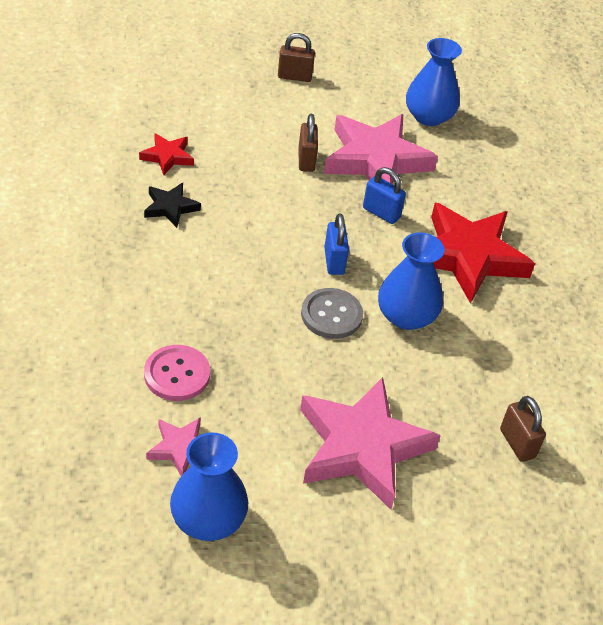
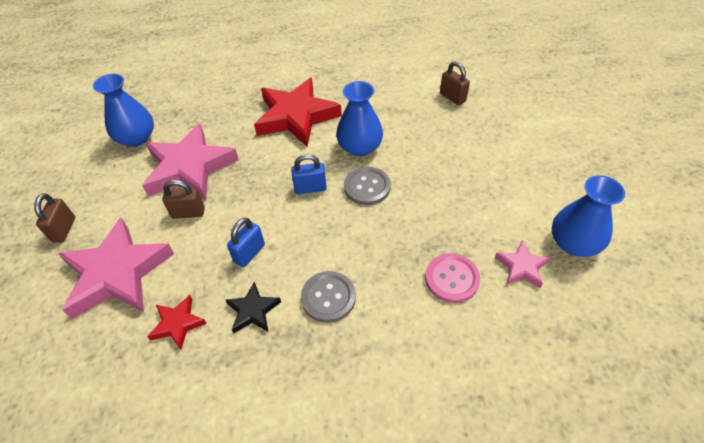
camera: 85 degrees left, 5 degrees up
pink star [300,377,441,509] -> pink star moved to [58,218,174,319]
blue padlock [363,167,406,224] -> blue padlock moved to [227,218,265,267]
brown padlock [500,396,546,462] -> brown padlock turned 75 degrees clockwise [440,61,470,105]
none -> grey button [301,271,356,323]

